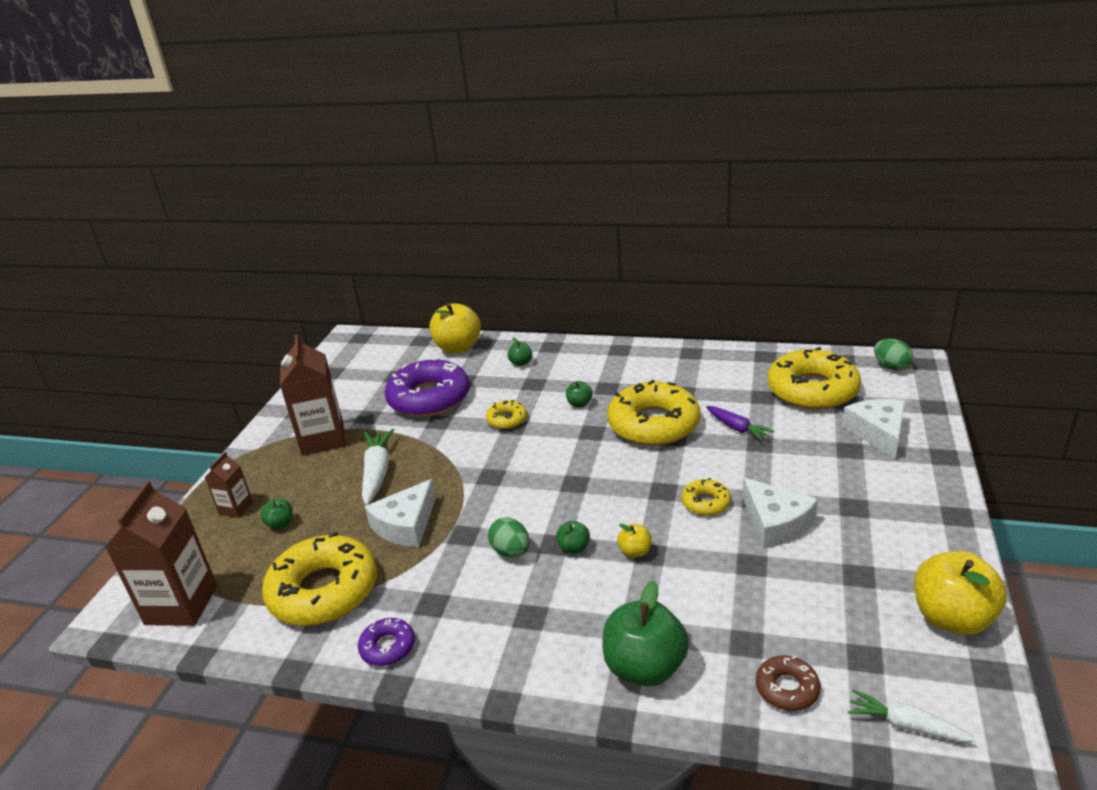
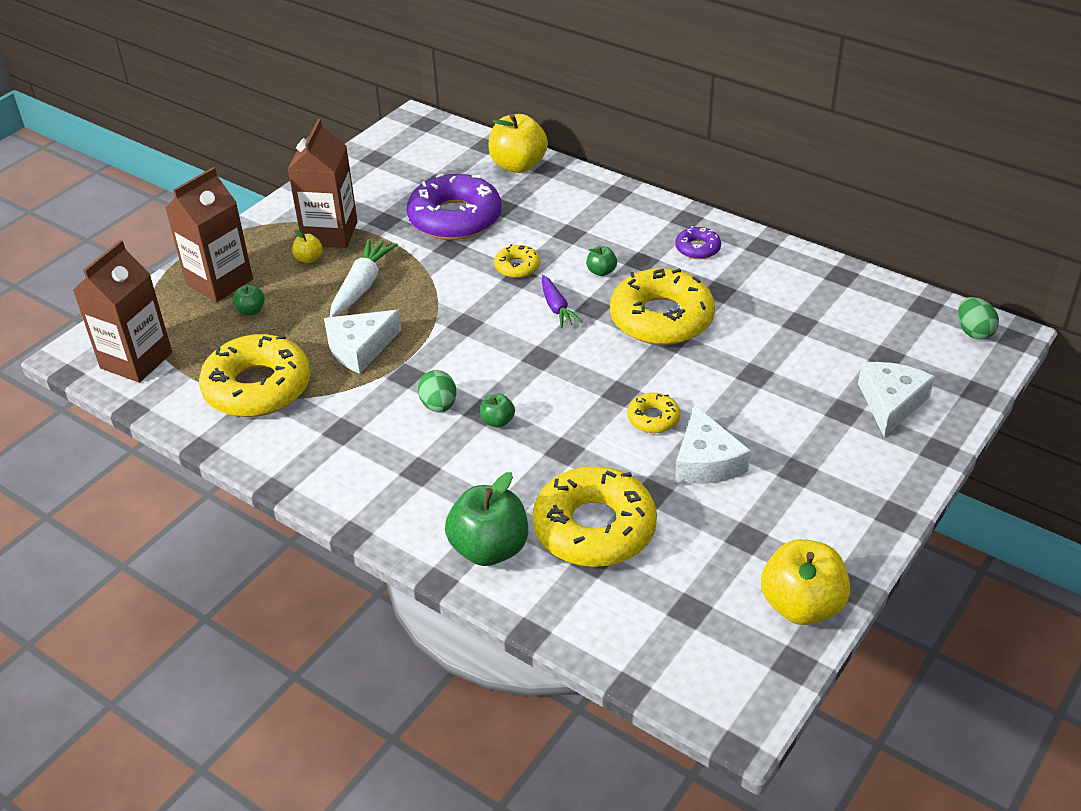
camera: 20 degrees right, 10 degrees up
brown carton [205,452,253,518] -> brown carton [165,167,253,302], size x1.94
purple donut [358,618,415,666] -> purple donut moved to [675,226,721,259]
green apple [507,337,532,366] -> none
yellow apple [617,524,652,558] -> yellow apple moved to [292,230,323,263]
purple carrot [706,406,774,441] -> purple carrot moved to [542,275,582,328]
brown donut [756,656,821,711] -> none
yellow donut [767,347,861,410] -> yellow donut moved to [533,466,657,567]
white carrot [848,689,975,742] -> none

